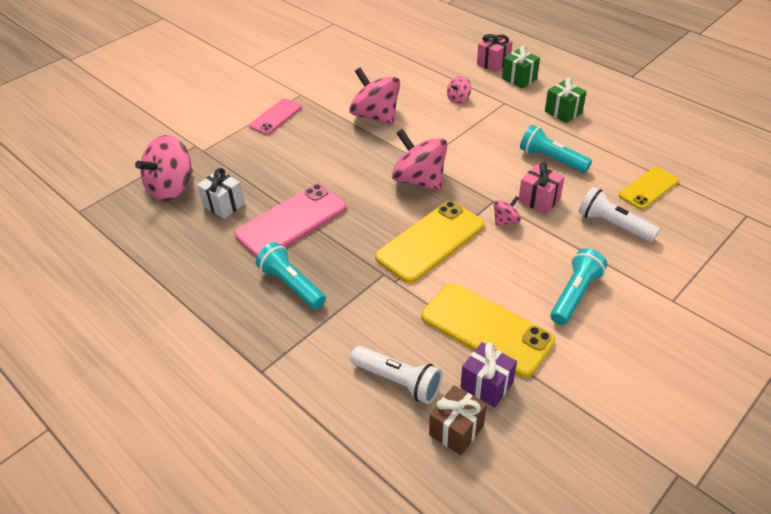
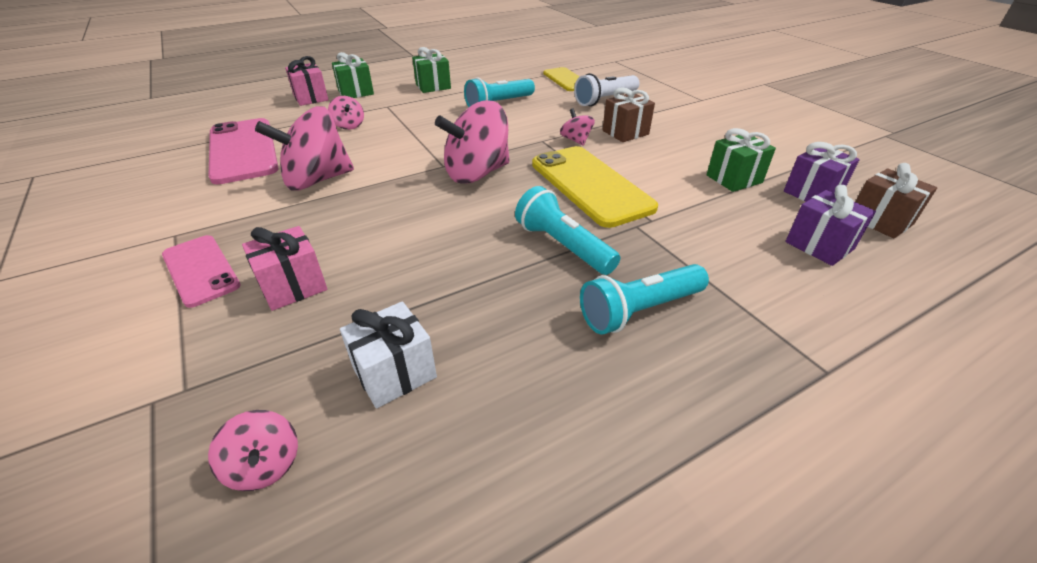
camera: 75 degrees left, 5 degrees down
pink spinning top [135,135,193,201] -> pink spinning top [208,410,298,491], size x0.47
pink phone [234,184,346,257] -> pink phone moved to [209,118,279,184]
white flashlight [350,346,442,404] -> purple gift [785,185,876,266]
yellow phone [422,283,555,377] -> green gift [706,128,776,192]
pink gift [518,162,565,214] -> pink gift moved to [242,226,327,311]
turquoise flashlight [550,248,607,325] -> turquoise flashlight moved to [515,186,620,275]
none -> brown gift [602,87,655,142]

